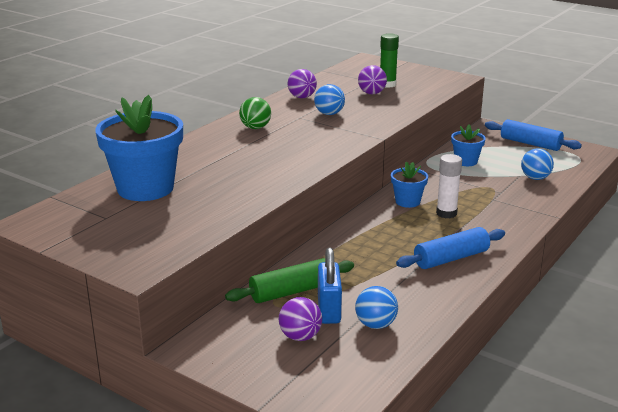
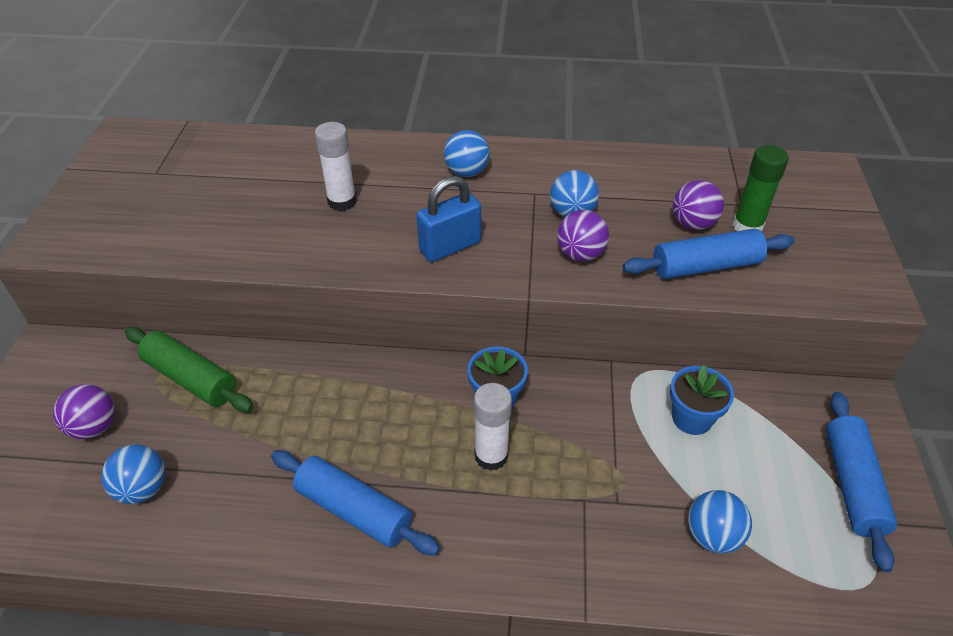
camera: 60 degrees right, 20 degrees up
blue flower pot [95,95,183,201] -> none
green ball [239,97,271,129] -> blue ball [444,130,490,177]
purple ball [288,69,317,98] -> purple ball moved to [557,210,609,261]
blue padlock [318,247,342,324] -> blue padlock moved to [416,176,481,262]
none -> white glue stick [315,122,356,211]
none -> blue rolling pin [623,229,794,279]

